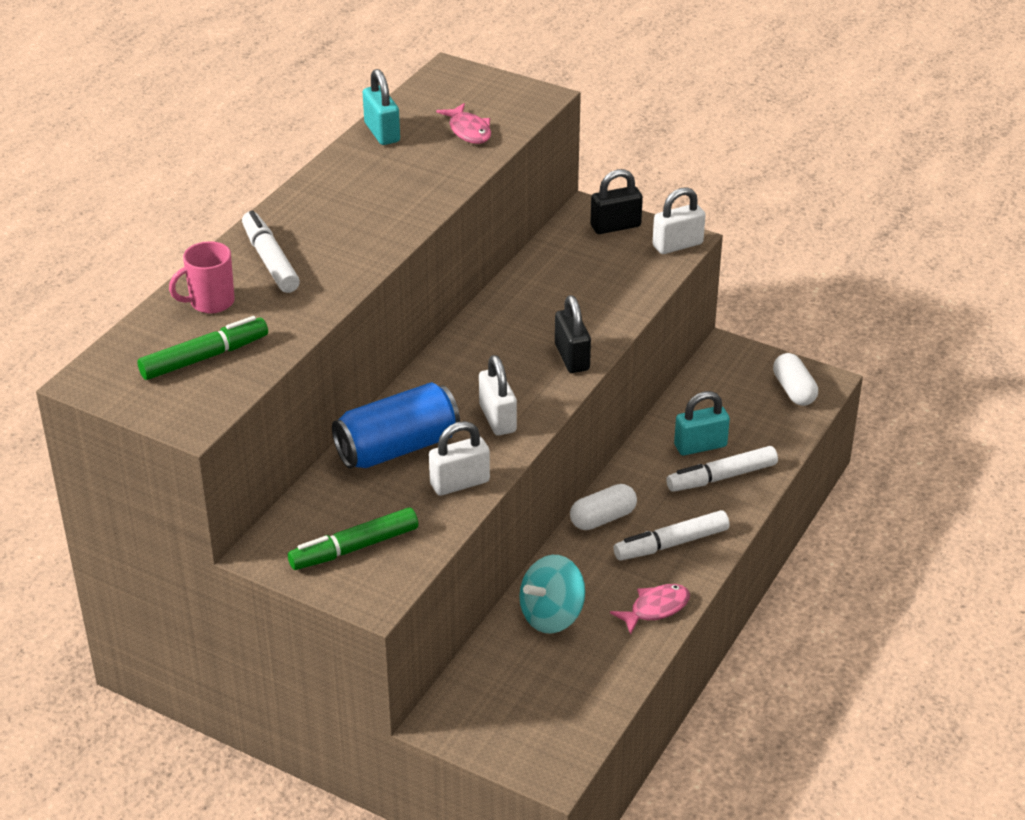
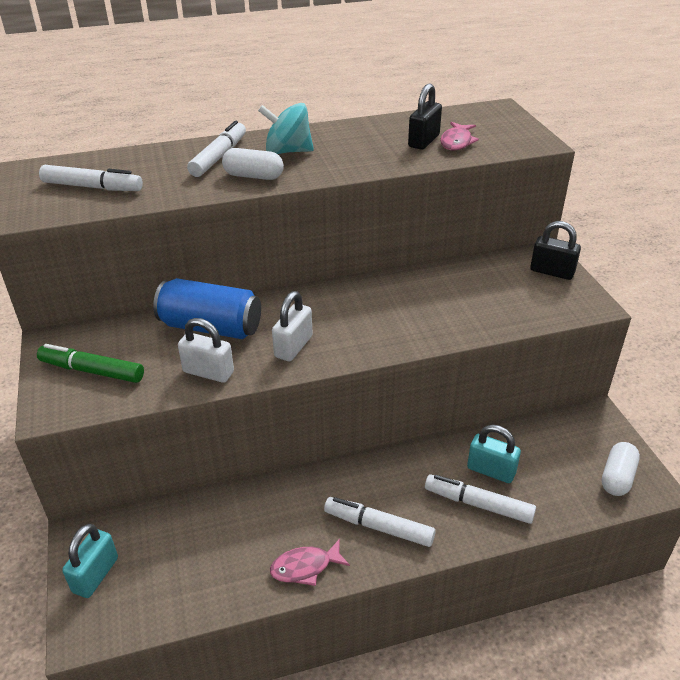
camera: 45 degrees right, 0 degrees up
green marker [137,316,268,380] -> white marker [39,165,143,191]
pink mug [169,241,235,314] -> none
turquoise padlock [363,69,400,145] -> turquoise padlock moved to [62,524,118,598]
turquoise spinning top [519,555,585,634] -> turquoise spinning top moved to [258,103,314,154]
black padlock [555,295,591,373] -> black padlock moved to [408,83,442,150]
white capsule [570,484,637,530] -> white capsule moved to [222,148,284,180]
pink fish [610,584,690,635] -> pink fish turned 150 degrees clockwise [270,539,350,586]
white padlock [653,187,706,254] -> none

